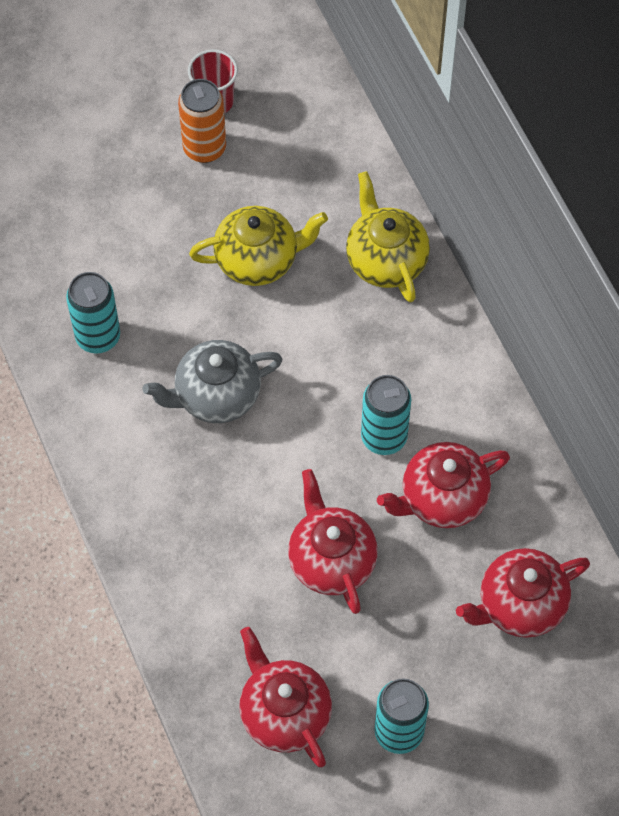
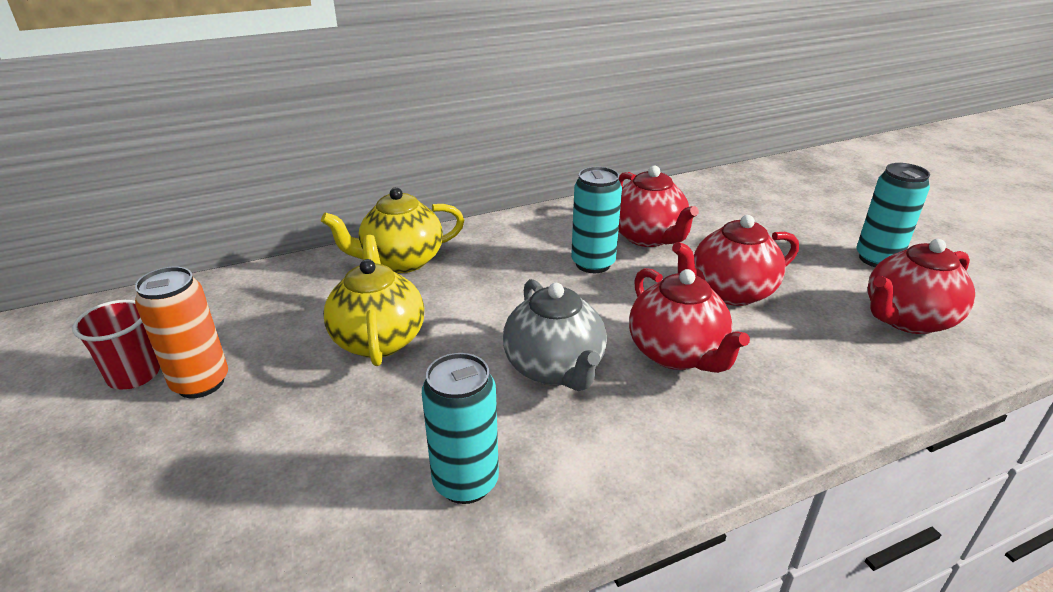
camera: 90 degrees left, 30 degrees down
red teapot [456,548,590,638] -> red teapot moved to [629,268,750,373]

